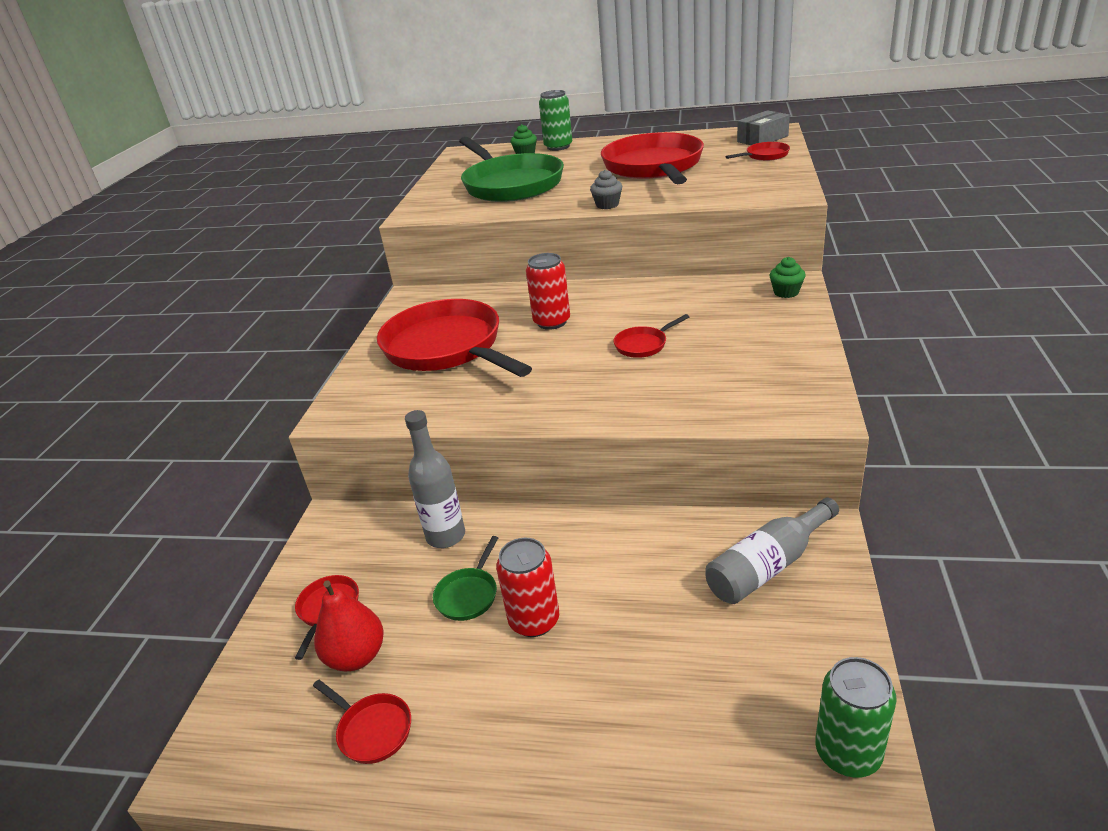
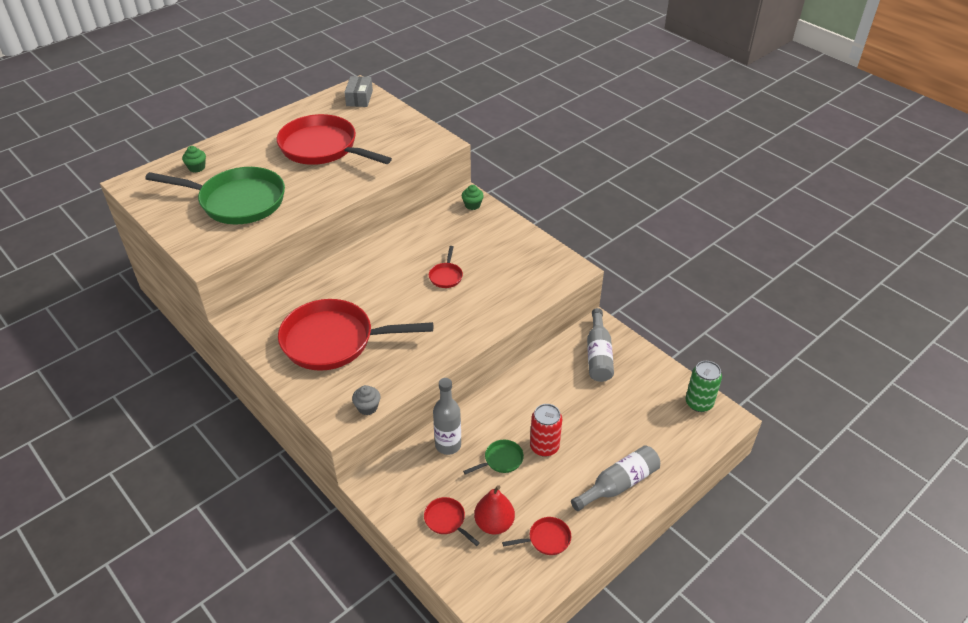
camera: 55 degrees left, 10 degrees up
green pan [433,536,498,621] -> green pan turned 90 degrees counterclockwise [463,440,524,475]
red can [526,253,570,330] -> none
green can [539,90,572,151] -> none
grey cupcake [590,170,622,209] -> grey cupcake moved to [352,385,380,415]
red pan [726,142,790,161] -> none
none -> grey bottle [571,445,660,511]

